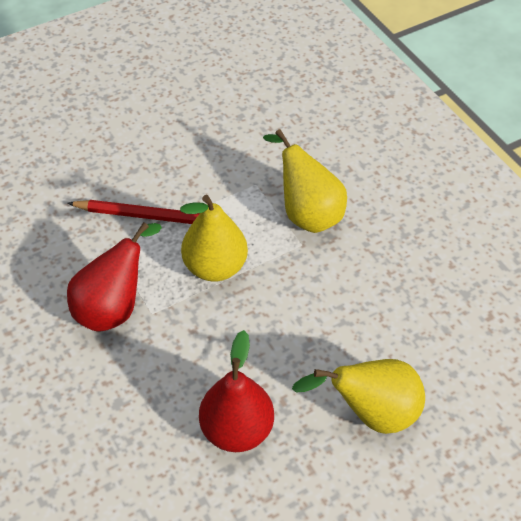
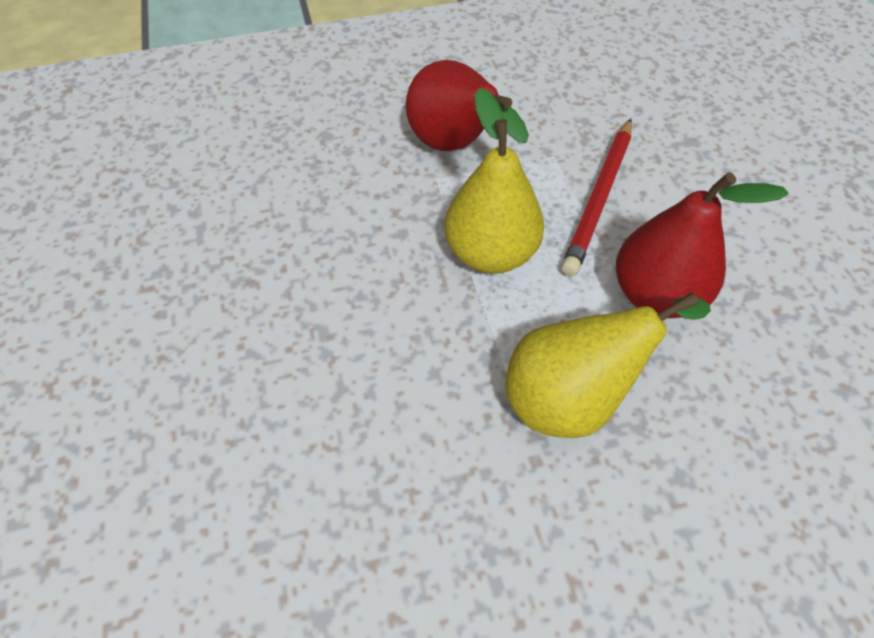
camera: 105 degrees right, 5 degrees up
red pear [199,330,274,452] -> red pear moved to [616,172,789,318]
yellow pear [292,359,425,434] -> none

